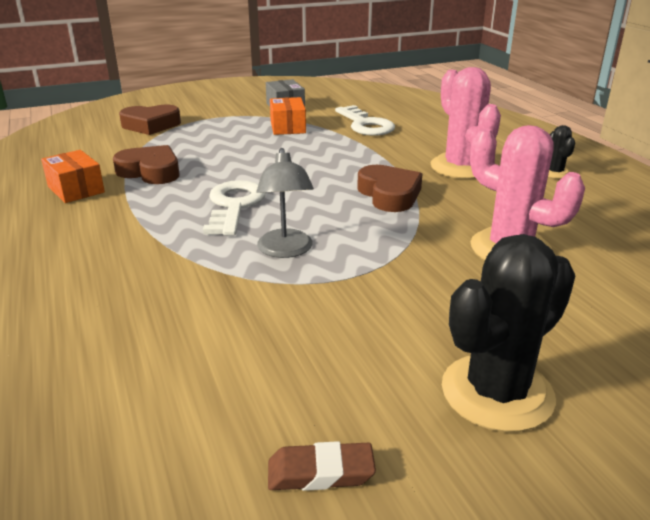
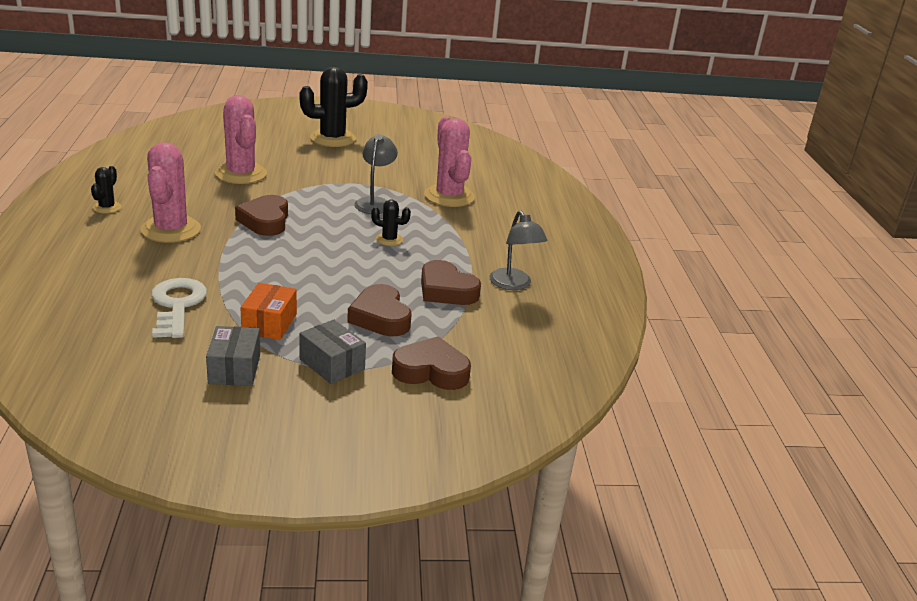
camera: 165 degrees left, 0 degrees up
orange box [41,150,105,203] -> grey lamp [489,211,547,290]
white key [203,180,266,236] -> black cactus [371,200,411,246]
brown eraser [268,441,376,491] -> none
none -> grey box [300,320,366,384]
none -> brown heart [347,284,412,336]
none -> pink cactus [424,116,475,207]

